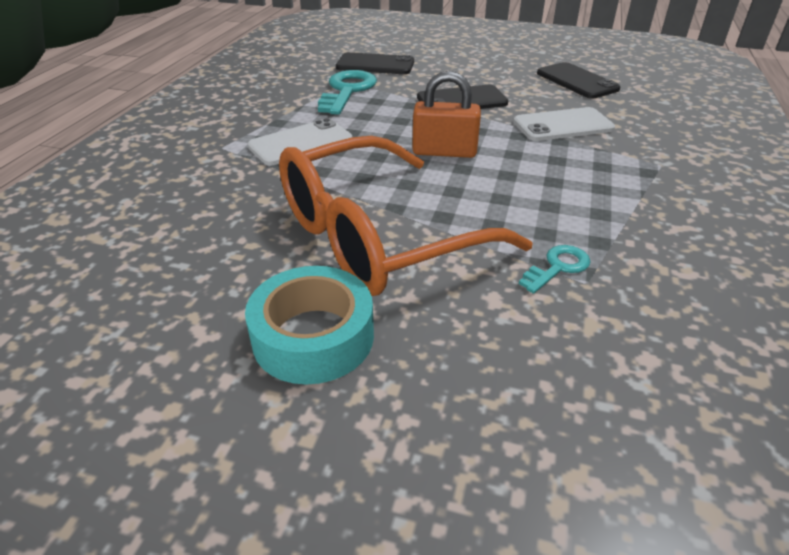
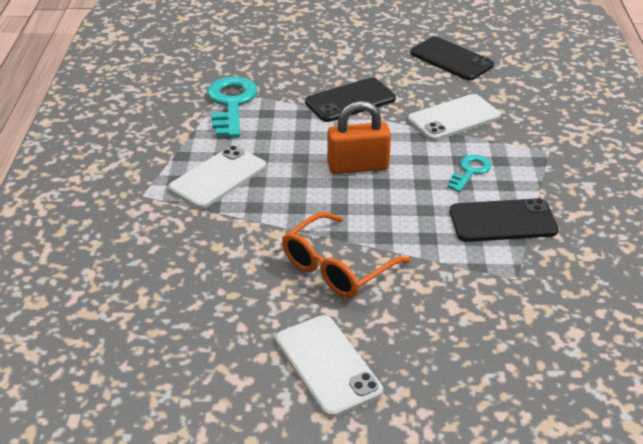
camera: 15 degrees left, 0 degrees up
turquoise tape [245,266,374,385] -> white phone [275,315,383,418]
orange glasses [279,136,533,296] -> orange glasses [282,212,411,298], size x0.56
black phone [336,52,414,74] -> black phone moved to [450,198,559,242]
turquoise key [519,245,591,294] -> turquoise key moved to [448,155,491,192]

